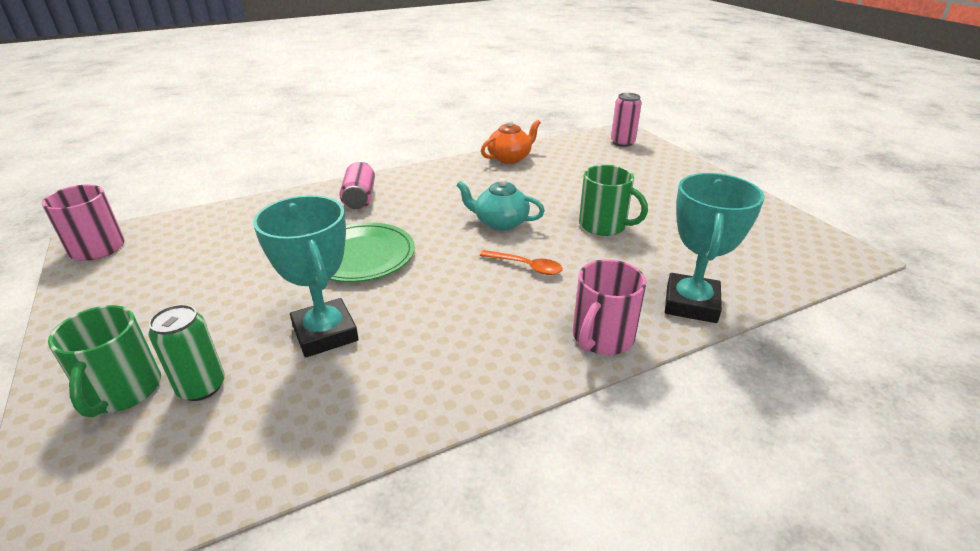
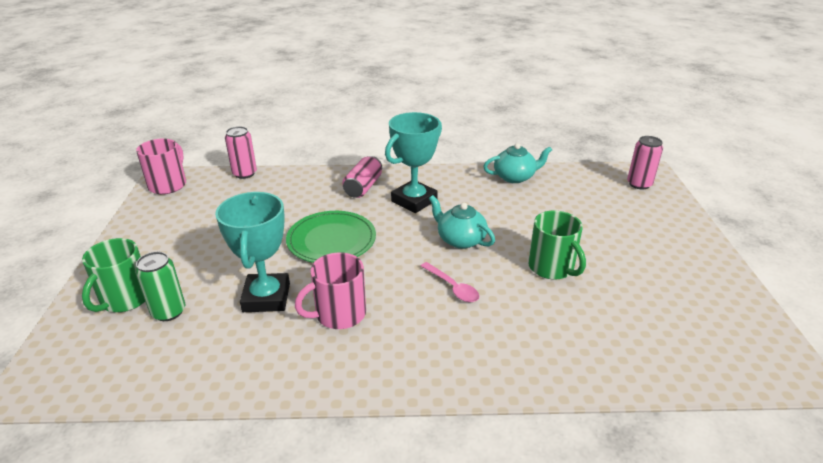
camera: 25 degrees right, 0 degrees up
orange spoon [480,250,563,275] -> pink spoon [421,262,479,302]
orange teapot [481,120,541,164] -> turquoise teapot [483,143,552,183]
pink mug [573,259,646,355] -> pink mug moved to [295,252,366,329]
turquoise trophy [665,173,764,323] -> turquoise trophy moved to [385,112,442,213]
none -> pink can [225,126,257,179]

